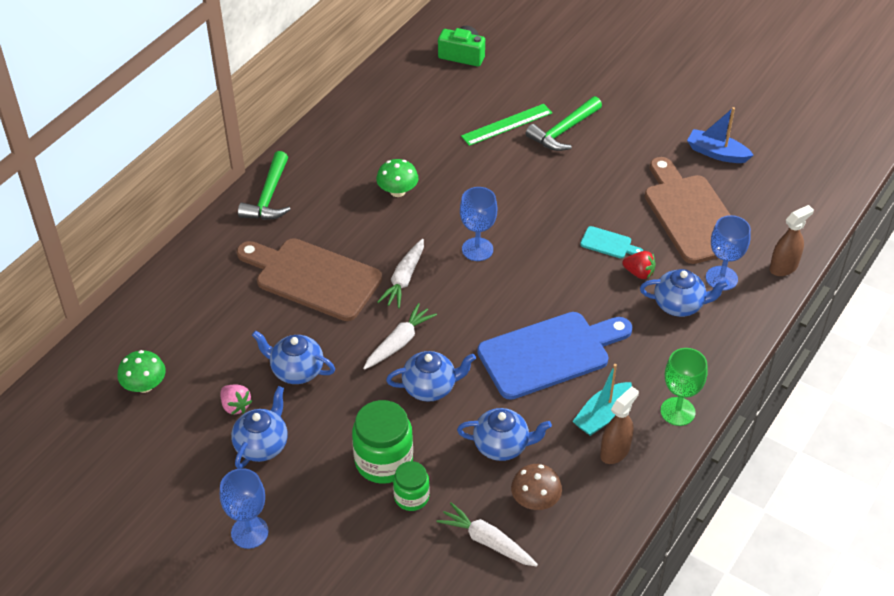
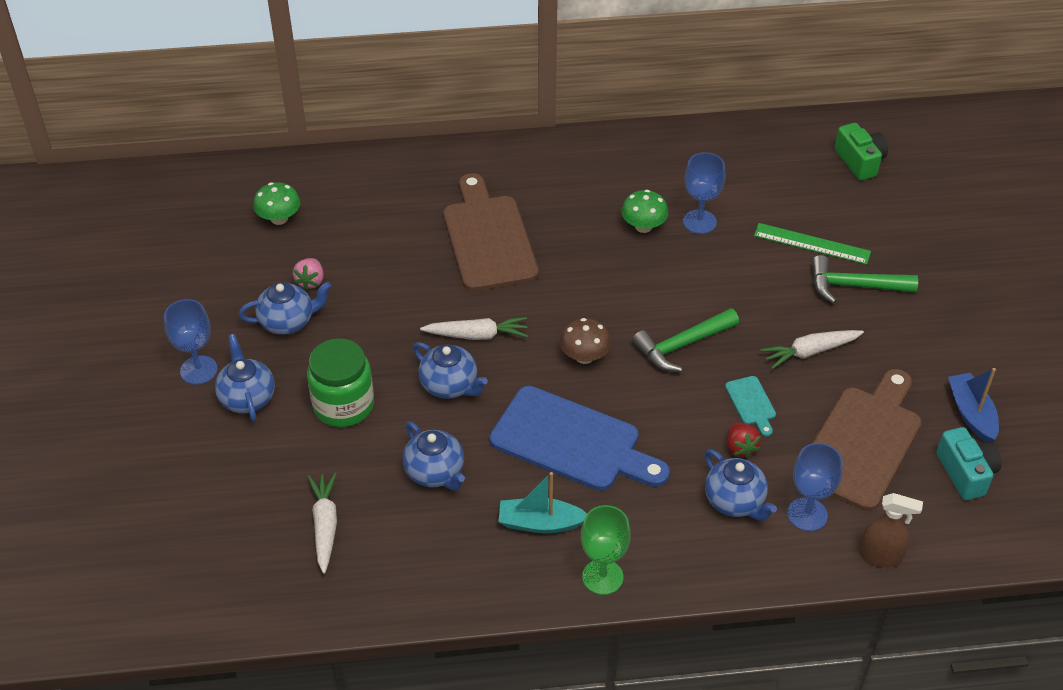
camera: 50 degrees right, 0 degrees up
green hammer [238,151,291,220] -> green hammer moved to [632,308,739,372]
blue teapot [252,330,335,384] -> blue teapot moved to [215,334,275,422]
white carrot [377,239,424,309] -> white carrot moved to [760,330,864,369]
green jar [393,461,430,511] -> none
blue goblet [460,187,497,261] -> blue goblet moved to [683,152,726,234]
brown mushroom [511,464,562,510] -> brown mushroom moved to [560,318,611,364]
brown spray bottle [600,386,639,464] -> none
none -> turquoise camera [936,427,1002,500]

